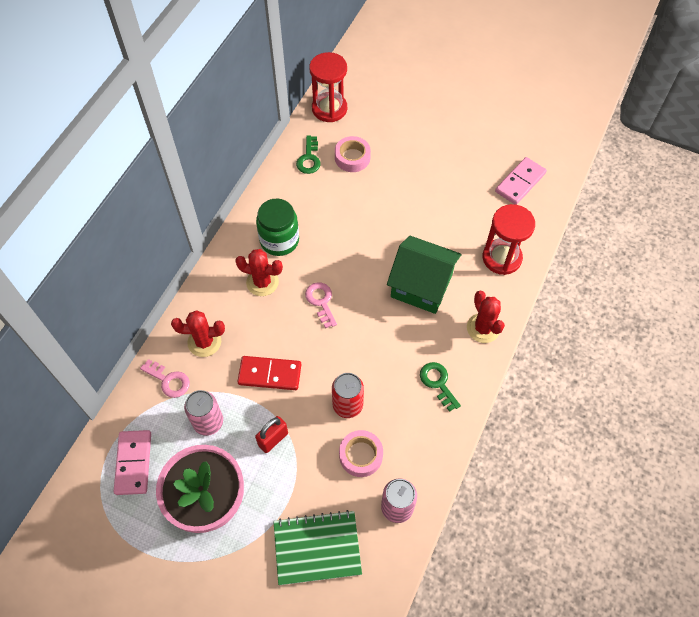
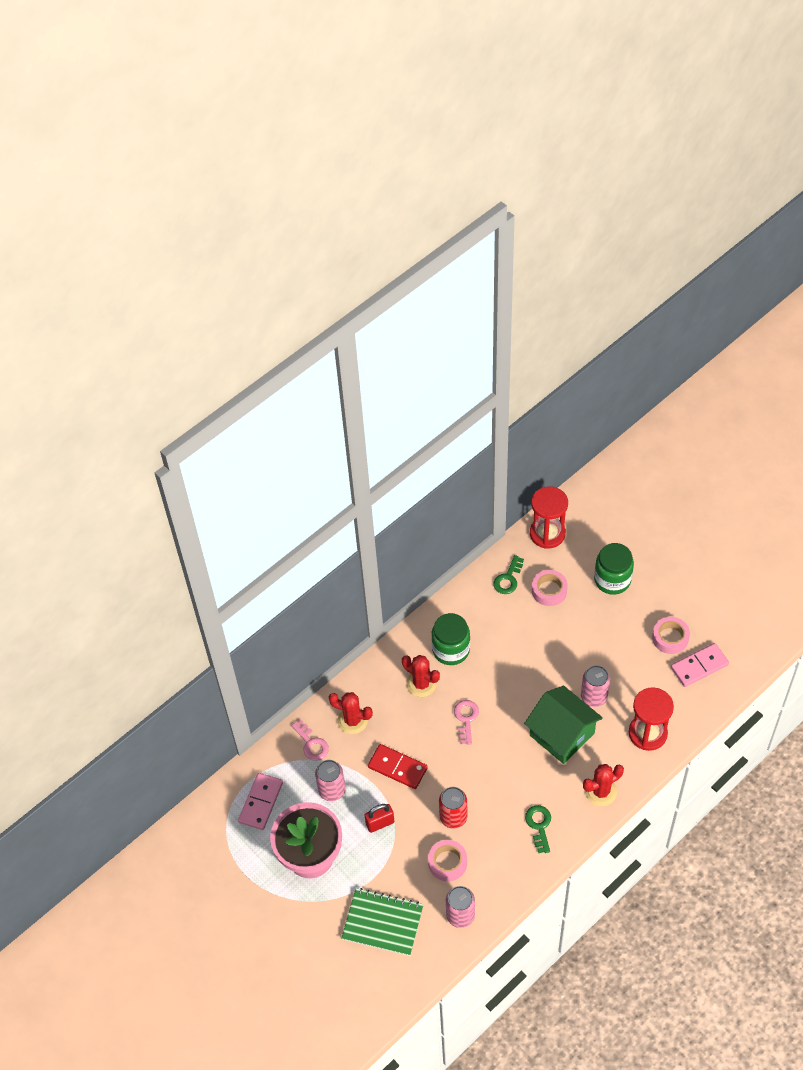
camera: 25 degrees right, 5 degrees down
red cactus [467,291,505,343] -> red cactus turned 60 degrees clockwise [583,764,624,806]
none -> pink can [581,665,610,707]
none -> green jar [594,543,634,595]
none -> pink tape [652,617,690,654]

